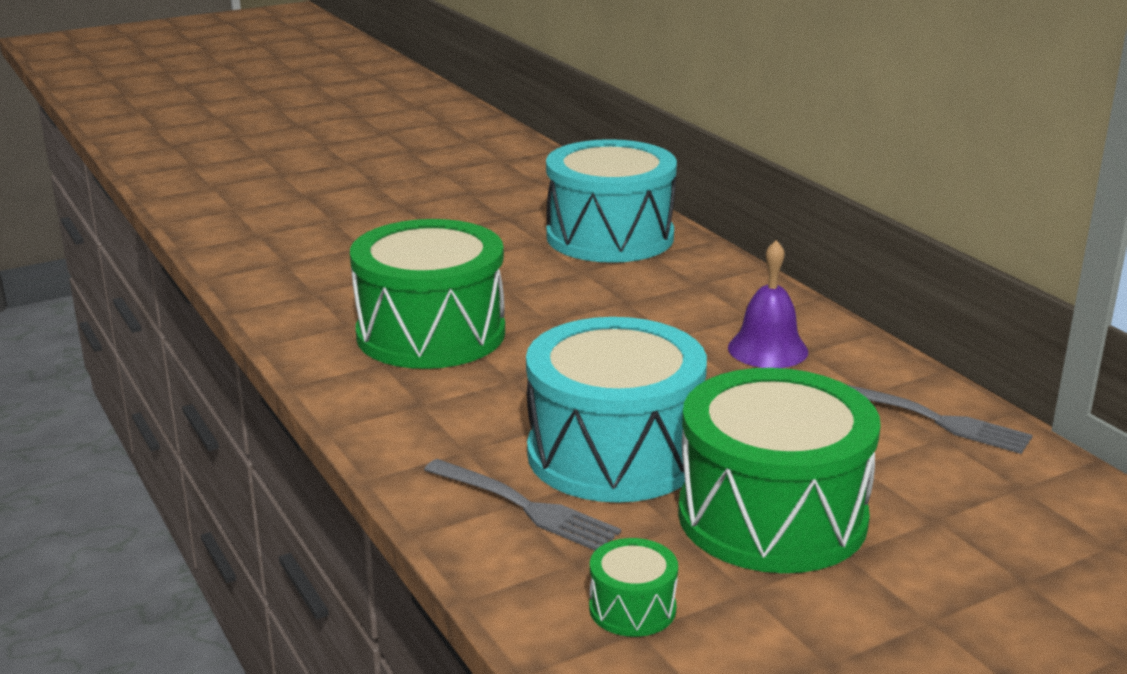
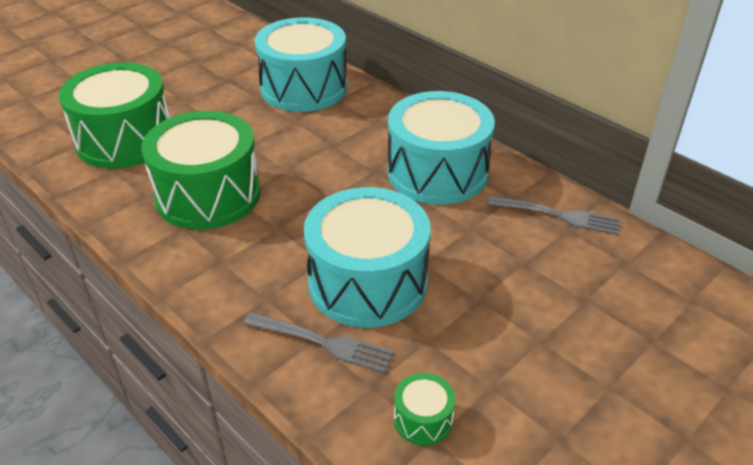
camera: 15 degrees left, 15 degrees up
green drum [678,368,881,573] -> green drum moved to [59,62,170,169]
purple bell [728,240,808,368] -> turquoise drum [388,91,495,205]

